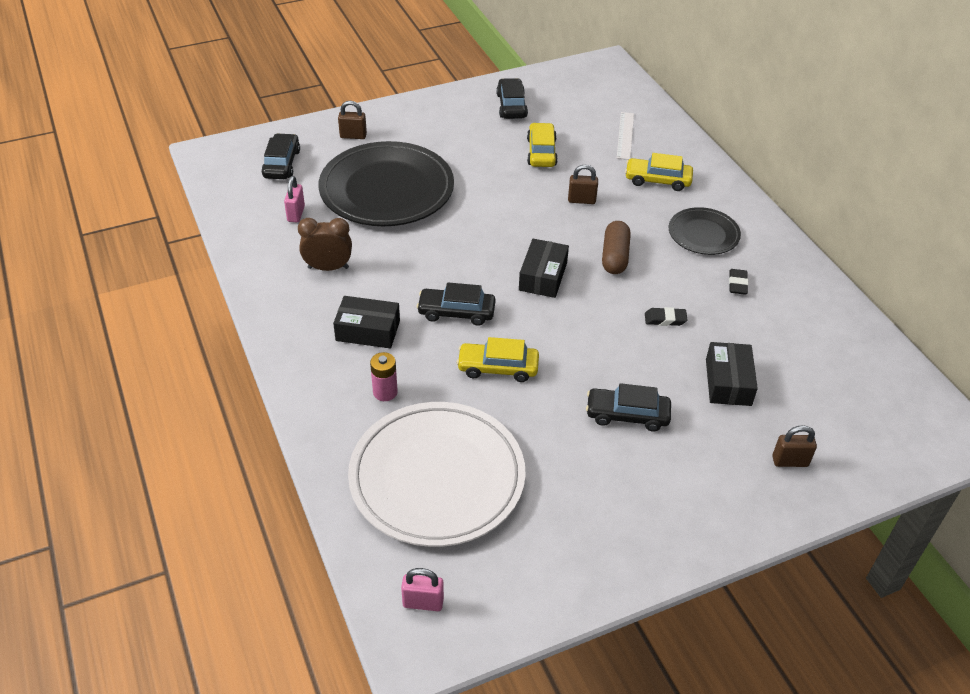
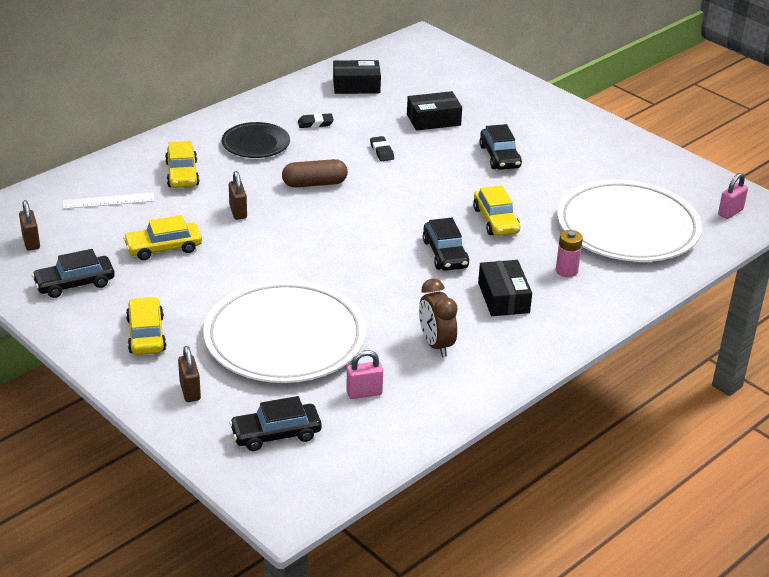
camera: 110 degrees left, 10 degrees down
black plate [319,141,454,226] -> white plate [203,280,366,383]
pink padlock [401,568,444,611] -> pink padlock turned 60 degrees clockwise [718,173,748,219]
black box [519,239,569,298] -> black box moved to [333,60,381,94]
brown padlock [772,425,817,467] -> brown padlock moved to [19,200,40,250]
none -> yellow car [126,297,167,355]

